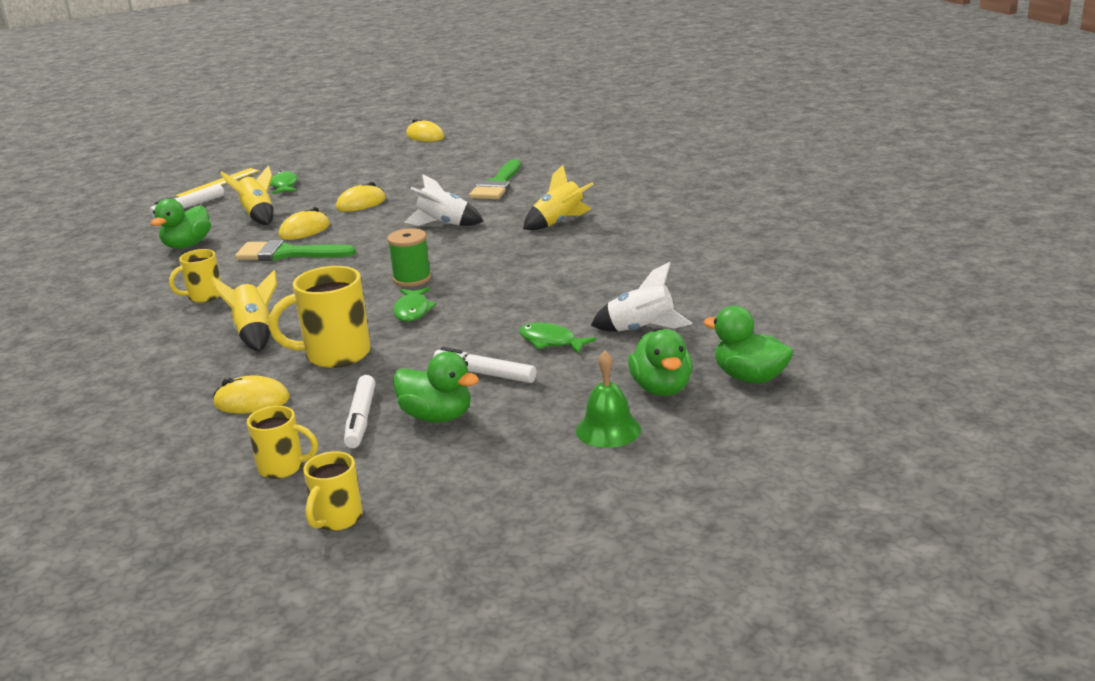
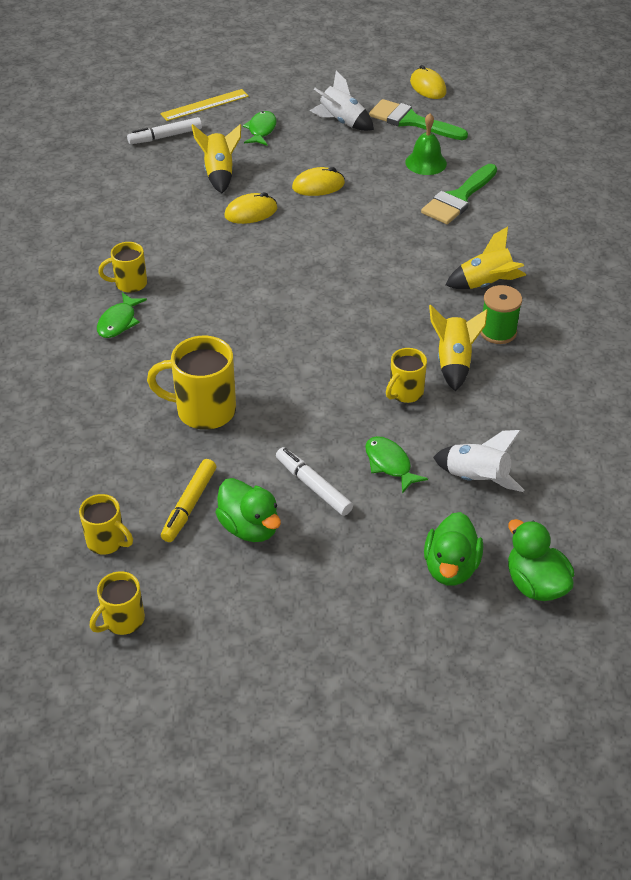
camera: 20 degrees right, 20 degrees up
green duck [151,199,211,249] -> none
yellow rocket [211,270,277,352] -> yellow rocket moved to [429,305,488,391]
yellow mouse [213,375,290,414] -> none
green brush [235,240,356,261] -> green brush moved to [369,99,468,140]
white marker [344,375,375,448] -> yellow marker [161,459,216,542]
green spool [387,228,431,287] -> green spool moved to [480,285,522,344]
green fish [393,287,437,322] -> green fish moved to [97,292,147,338]
white rocket [404,175,483,226] -> white rocket moved to [310,71,374,131]
green bell [576,351,641,448] -> green bell moved to [405,113,447,175]
none -> yellow mug [386,348,427,403]

